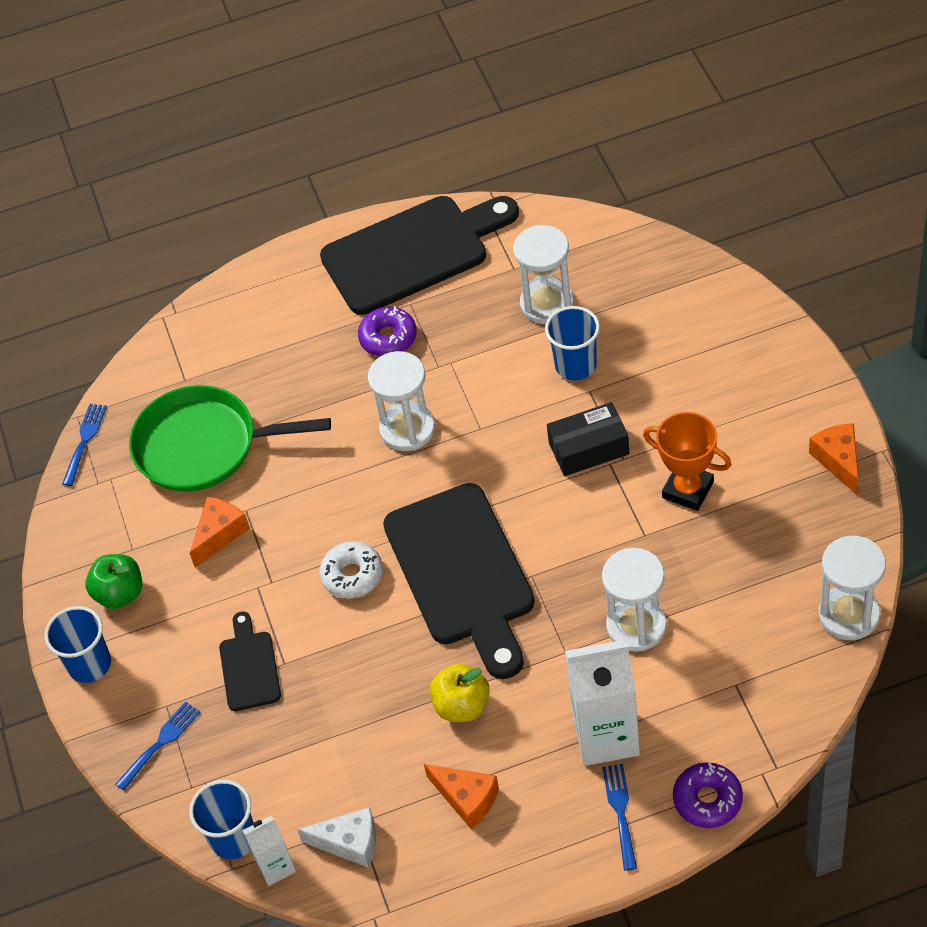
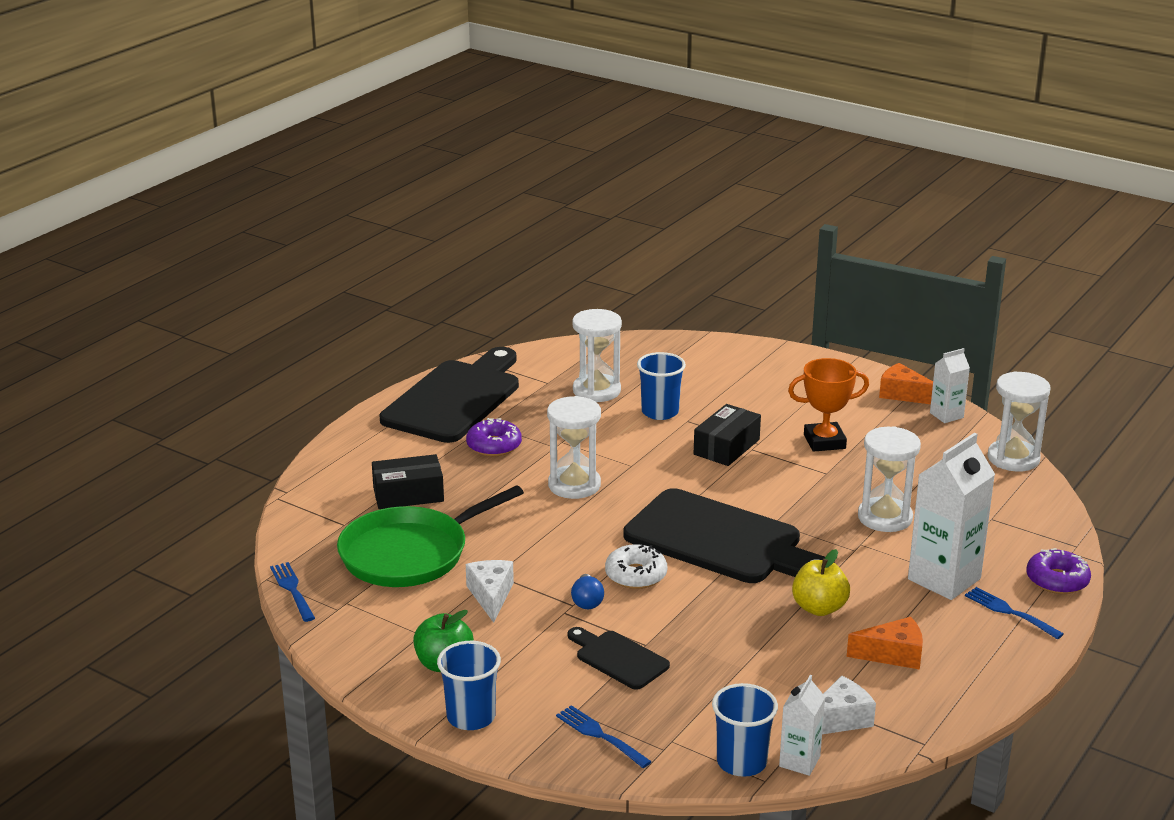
camera: 45 degrees left, 25 degrees down
blue fork [115,701,200,791] -> blue fork turned 45 degrees counterclockwise [556,705,652,768]
orange cheese [190,497,250,567] -> white cheese [466,560,514,623]
none -> black box [372,454,444,509]
none -> blue light bulb [571,574,604,609]
none -> white carton [930,348,970,423]

